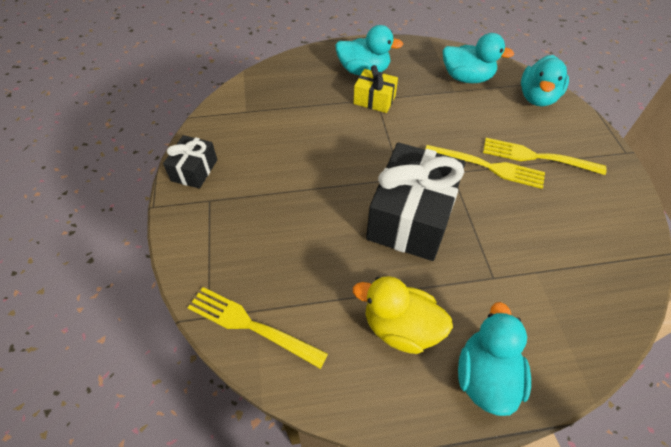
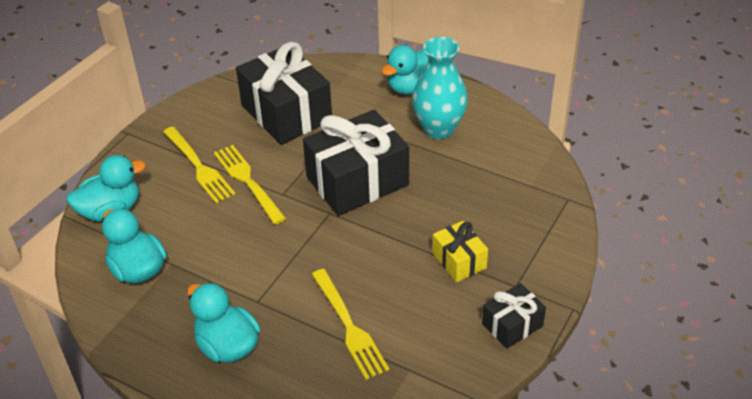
camera: 140 degrees left, 10 degrees down
yellow fork [188,287,328,369] -> yellow fork moved to [312,269,389,380]
yellow gift [353,65,398,113] -> yellow gift moved to [432,221,488,282]
yellow duck [353,276,453,354] -> turquoise vase [412,37,468,139]
none -> black gift [236,42,332,145]

